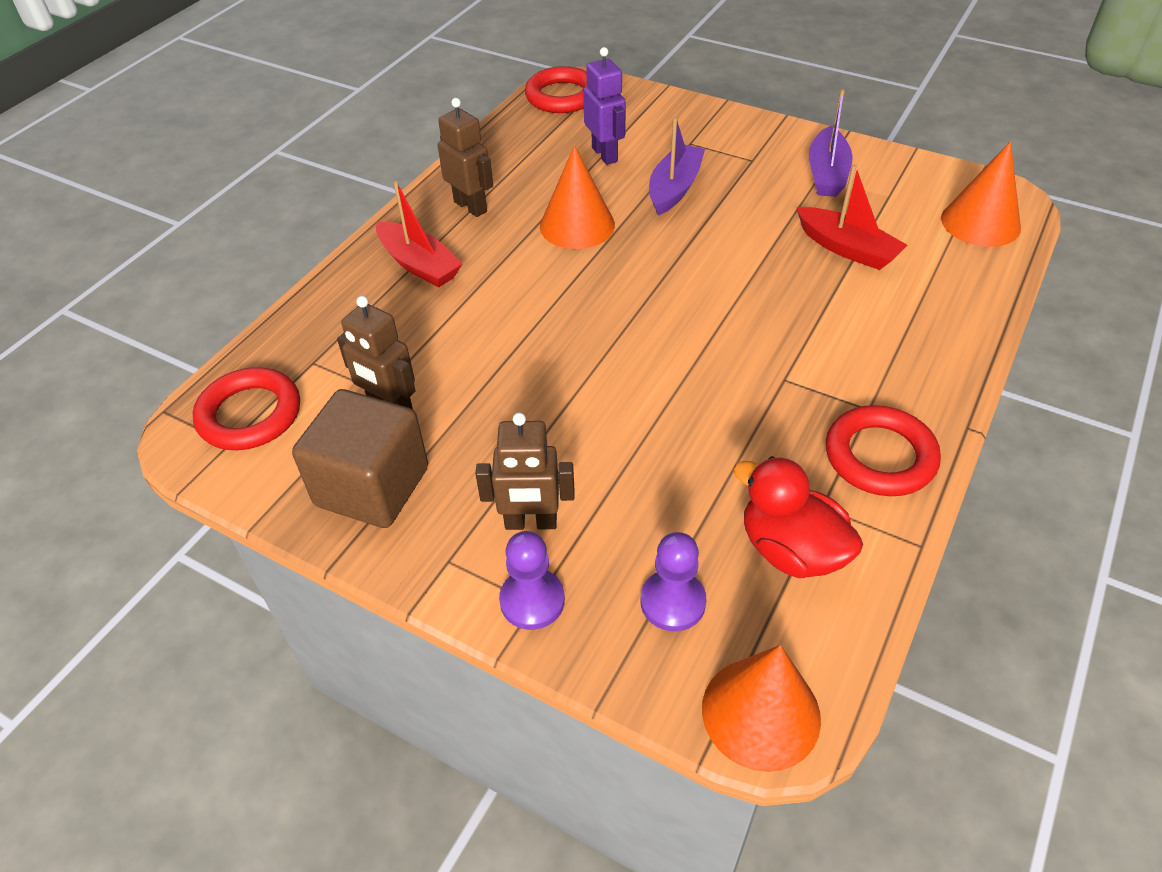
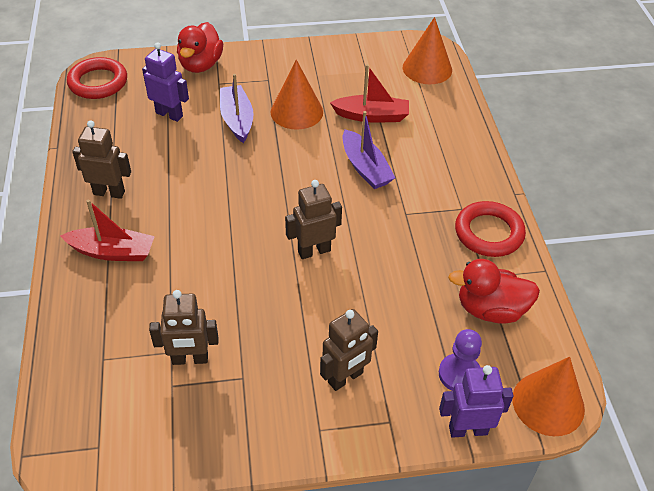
camera: 40 degrees left, 0 degrees up
red ring [193,367,300,450] -> none
brown cube [292,389,428,528] -> none
purple pawn [499,531,565,630] -> none
orange cone [540,145,615,249] -> orange cone moved to [271,60,323,130]
purple boat [809,90,853,197] -> purple boat moved to [343,111,395,189]
none -> red duck [177,22,223,73]
none -> brown robot [285,180,342,259]
none -> purple robot [439,365,513,438]

